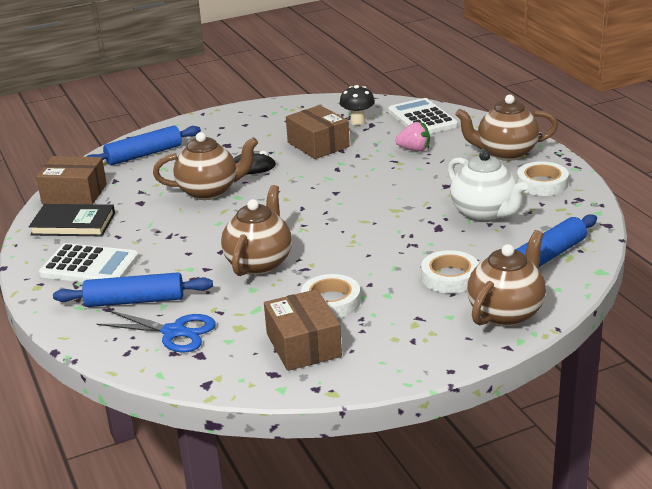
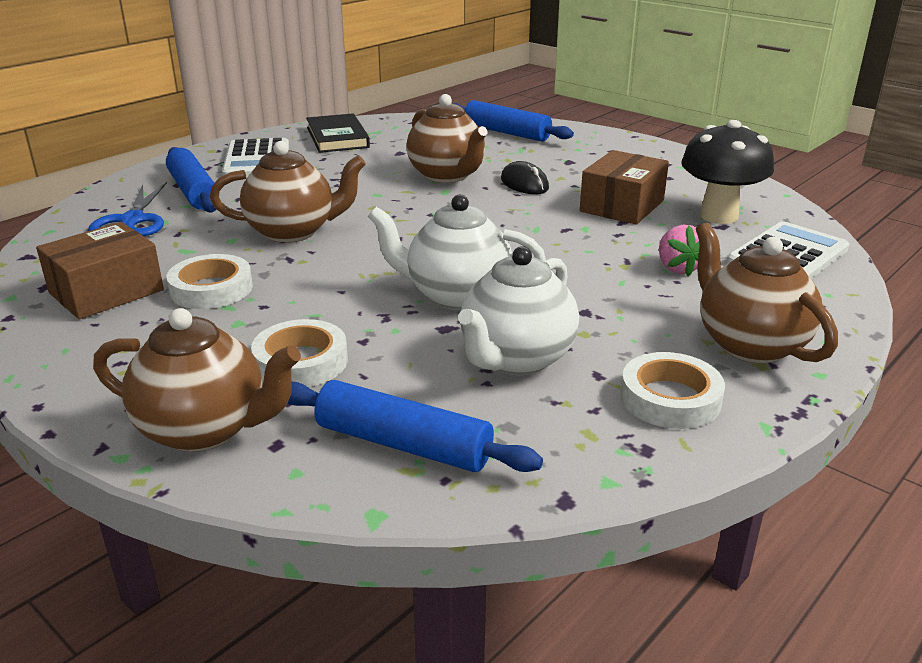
camera: 65 degrees right, 0 degrees up
brown box [36,156,107,204] -> none
black mushroom [339,85,375,125] -> black mushroom [681,120,774,224], size x1.61
none -> white teapot [368,194,546,310]

